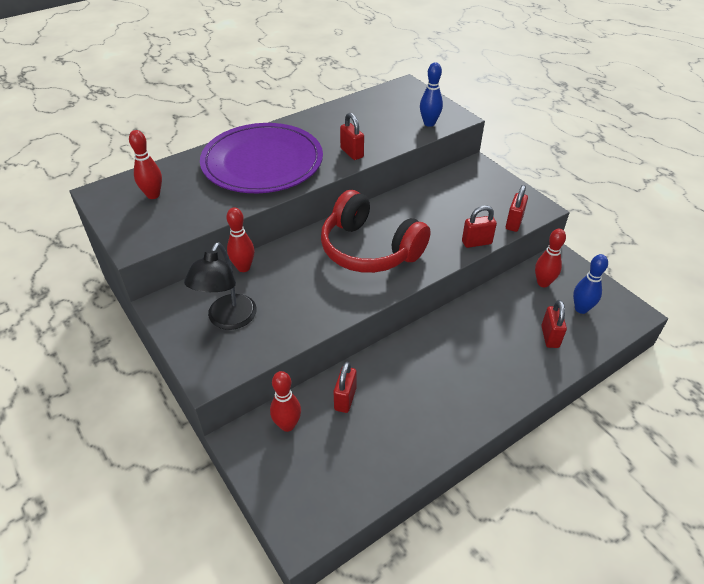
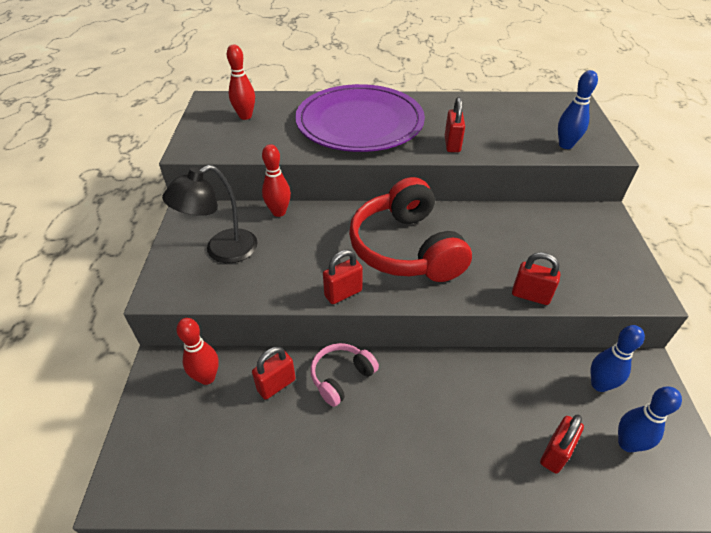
camera: 35 degrees right, 0 degrees up
red padlock [506,185,528,232] -> red padlock moved to [323,250,363,304]
red bowling pin [535,229,566,287] -> blue bowling pin [591,325,645,392]
none -> pink headphones [310,343,379,407]

